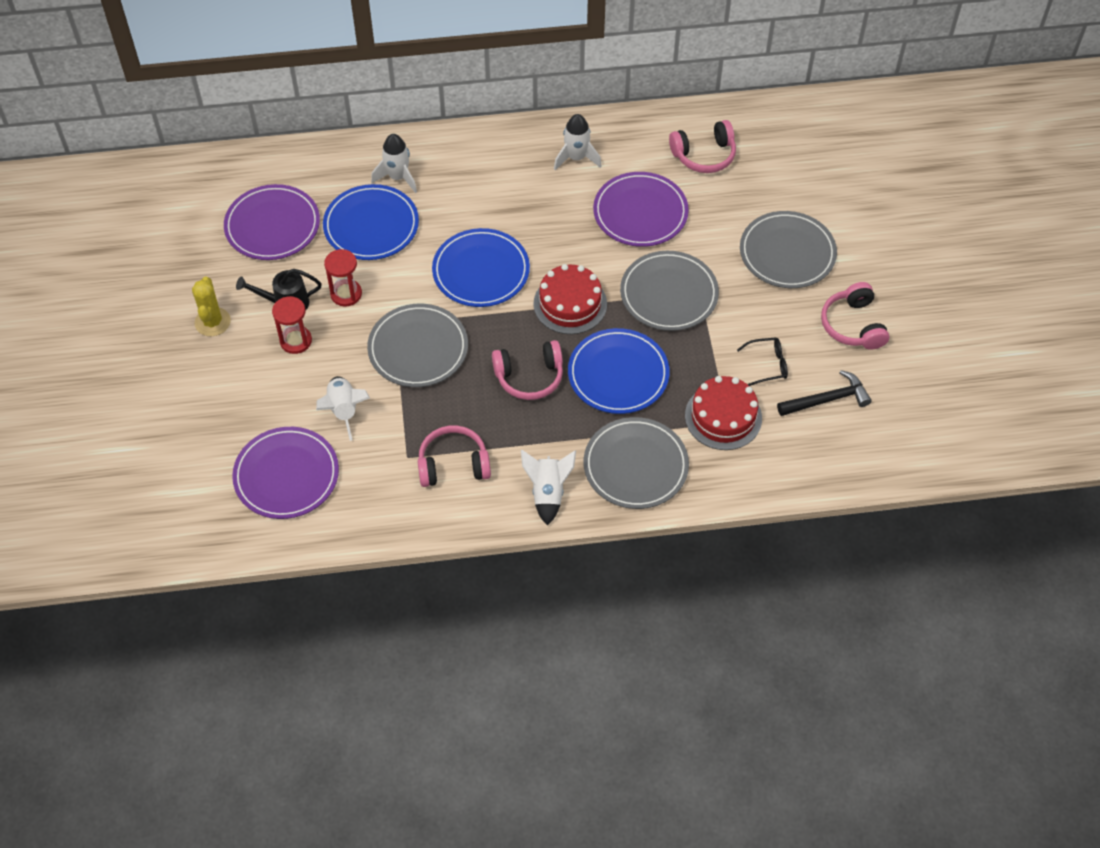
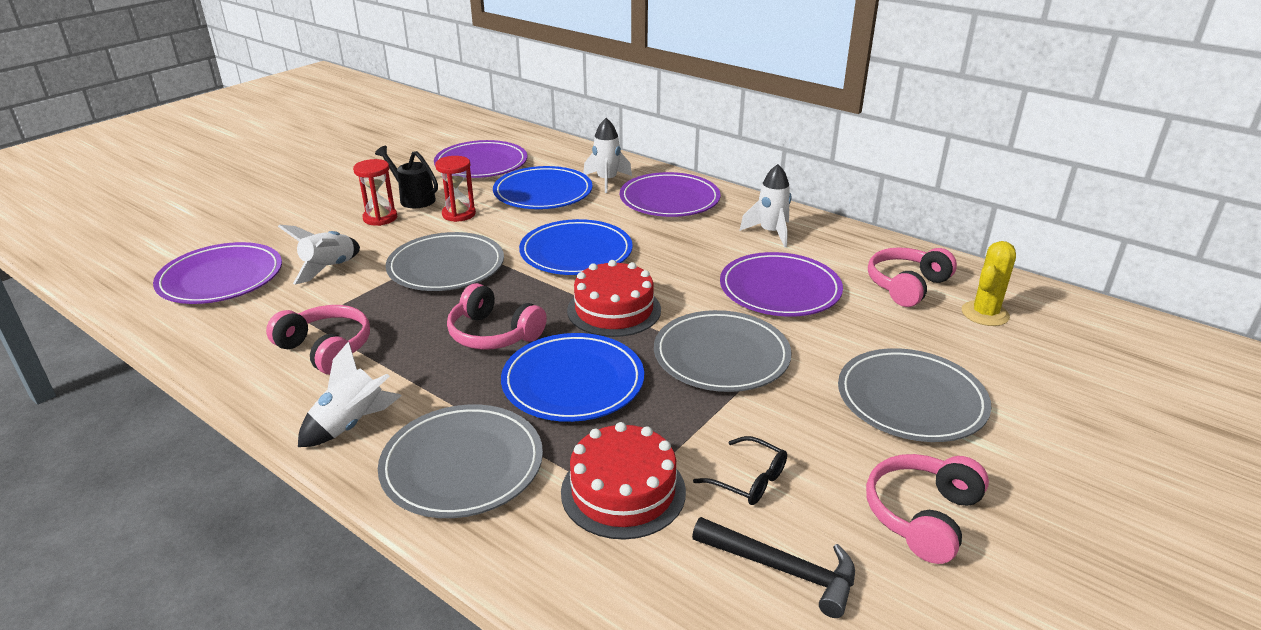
camera: 45 degrees right, 25 degrees down
yellow cactus [192,277,231,336] -> yellow cactus moved to [962,241,1016,326]
pink headphones [669,120,736,173] -> pink headphones turned 105 degrees clockwise [868,247,957,307]
none -> purple plate [620,172,721,217]

